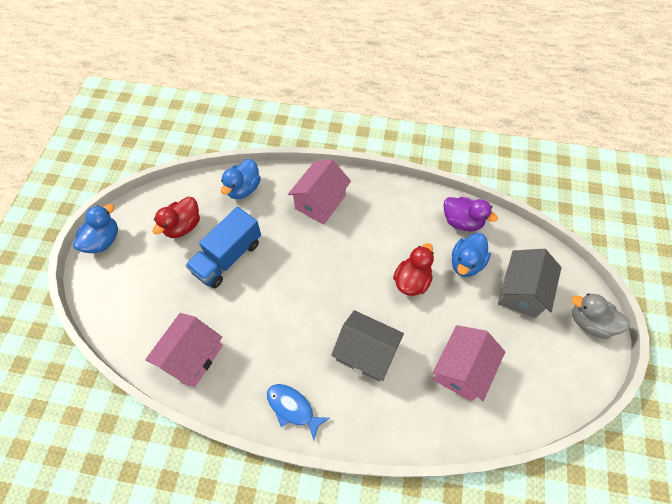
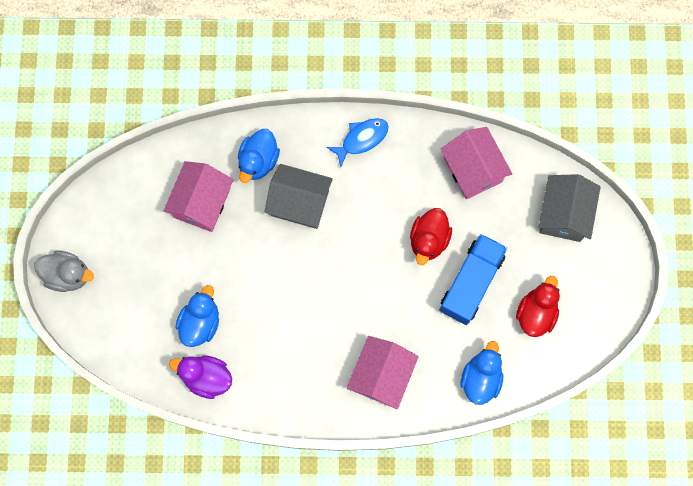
camera: 170 degrees right, 15 degrees up
blue duck [73,204,118,253] -> blue duck moved to [238,129,280,183]
pink house [145,313,223,387] -> pink house turned 45 degrees counterclockwise [441,127,512,199]
blue fish [267,384,330,440] -> blue fish turned 60 degrees counterclockwise [327,118,389,167]
red duck [393,243,434,296] -> red duck moved to [410,208,452,265]
grey house [498,249,561,318] -> grey house moved to [538,174,601,242]

